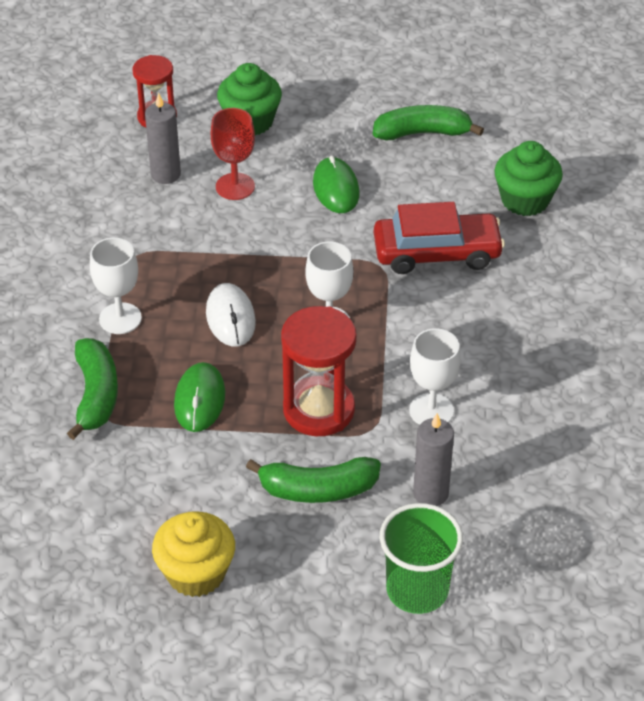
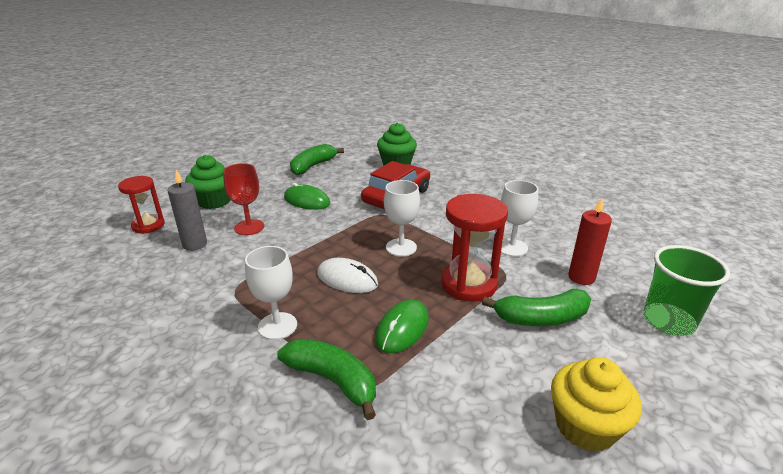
camera: 50 degrees left, 15 degrees down
green mouse [174,362,225,432] -> green mouse turned 75 degrees clockwise [375,300,429,353]
green banana [246,457,381,503] -> green banana turned 45 degrees clockwise [482,289,591,326]
grey candle [413,413,454,506] -> red candle [568,198,612,285]

